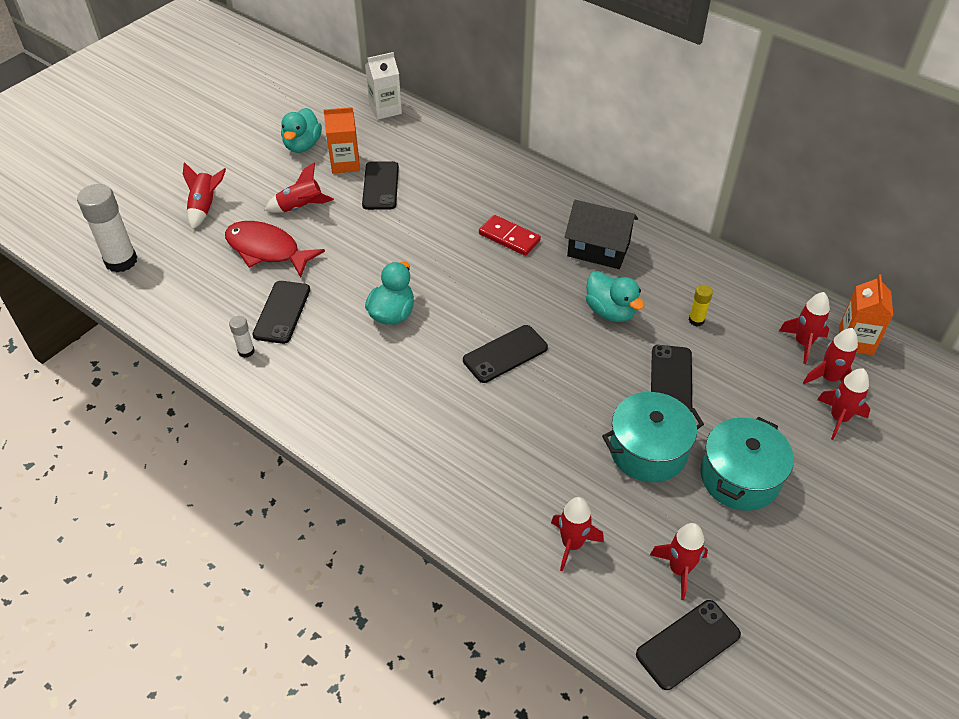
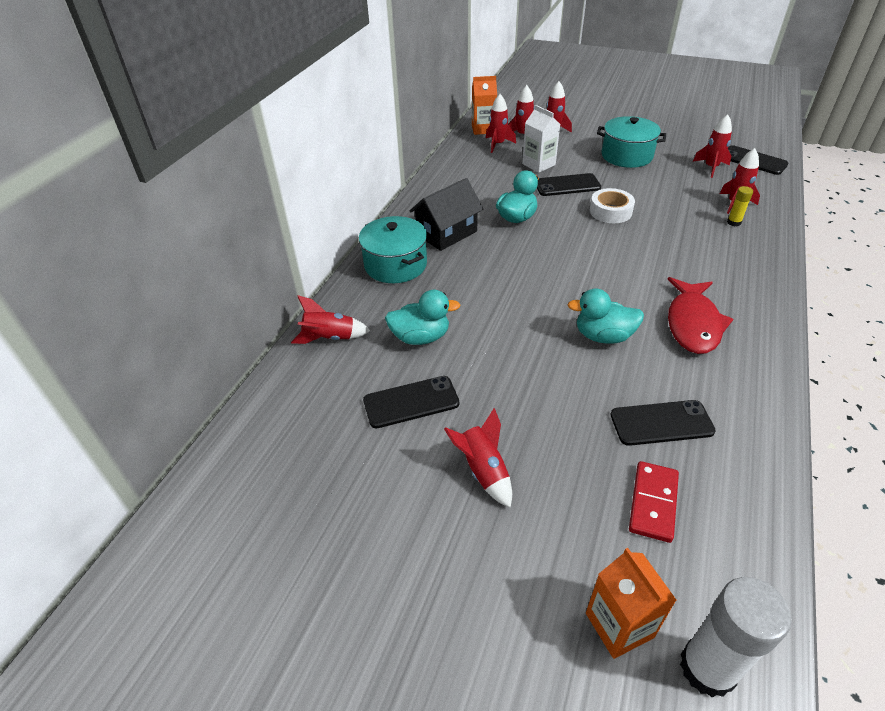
camera: 105 degrees left, 5 degrees down
red rocket [183,162,226,230] -> red rocket moved to [291,295,370,344]
red fish [225,221,325,277] -> red fish moved to [667,277,733,354]
white glue stick [229,316,255,358] -> none
turquoise duck [281,108,322,153] -> turquoise duck moved to [385,290,460,345]
orange carton [323,107,360,173] -> orange carton moved to [586,548,677,659]
white carton [365,52,402,120] -> white carton moved to [522,105,560,173]
black phone [463,325,548,383] -> none
red domino [479,215,541,256] -> red domino moved to [629,461,679,543]
black house [565,200,638,269] -> black house turned 45 degrees clockwise [410,178,483,251]
turquoise pot [602,392,704,482] -> turquoise pot moved to [359,216,427,283]
yellow glue stick [689,285,713,326] -> yellow glue stick moved to [727,186,753,226]
none -> white tape [590,188,635,223]

